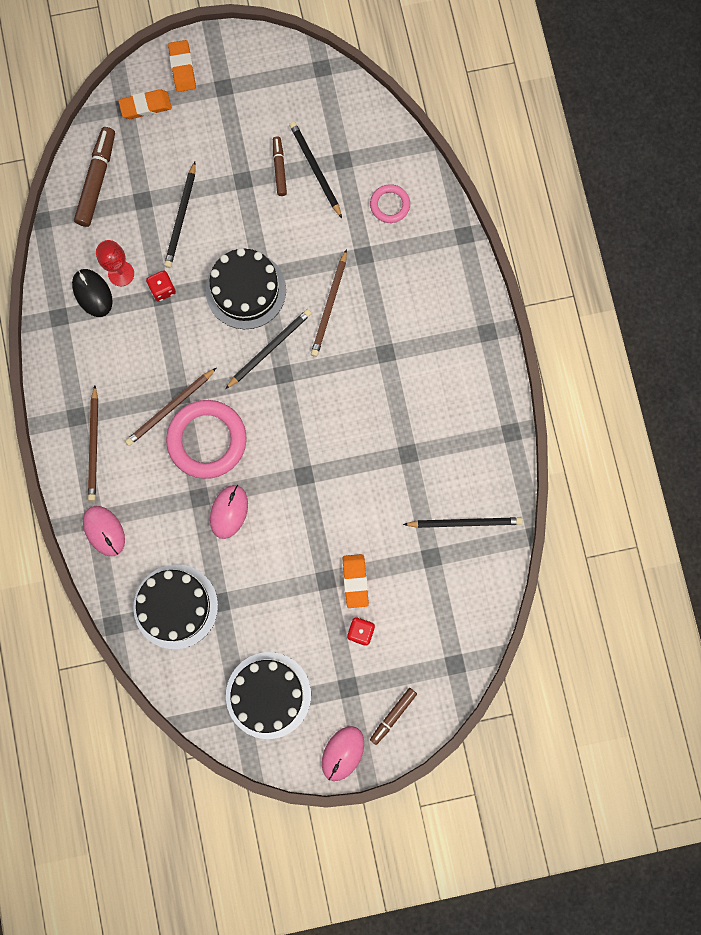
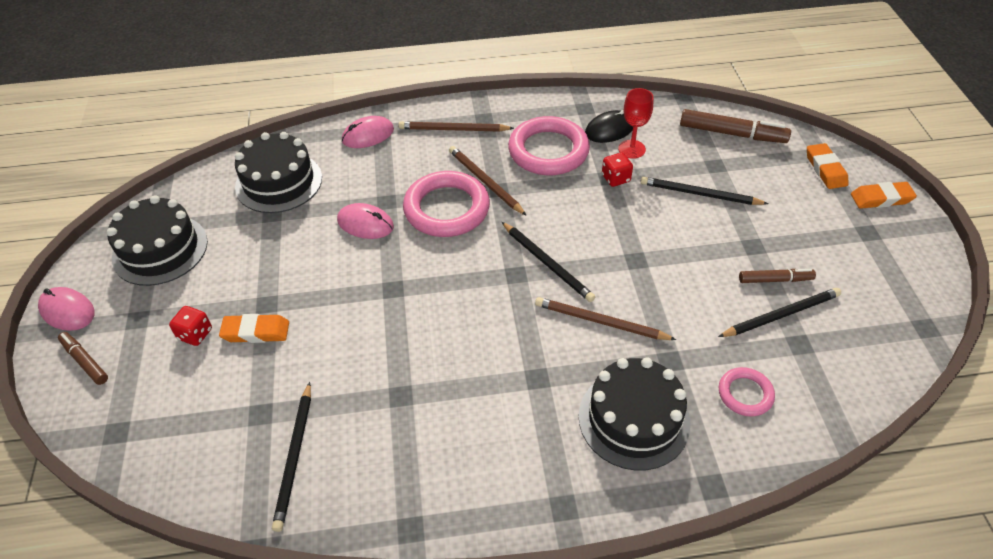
camera: 95 degrees right, 30 degrees down
black cake [206,248,286,329] -> black cake moved to [579,357,691,470]
none -> pink ring [508,116,590,175]

